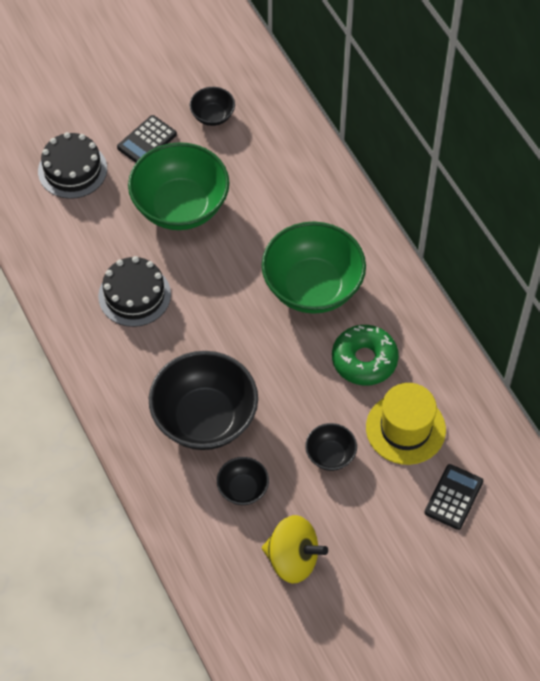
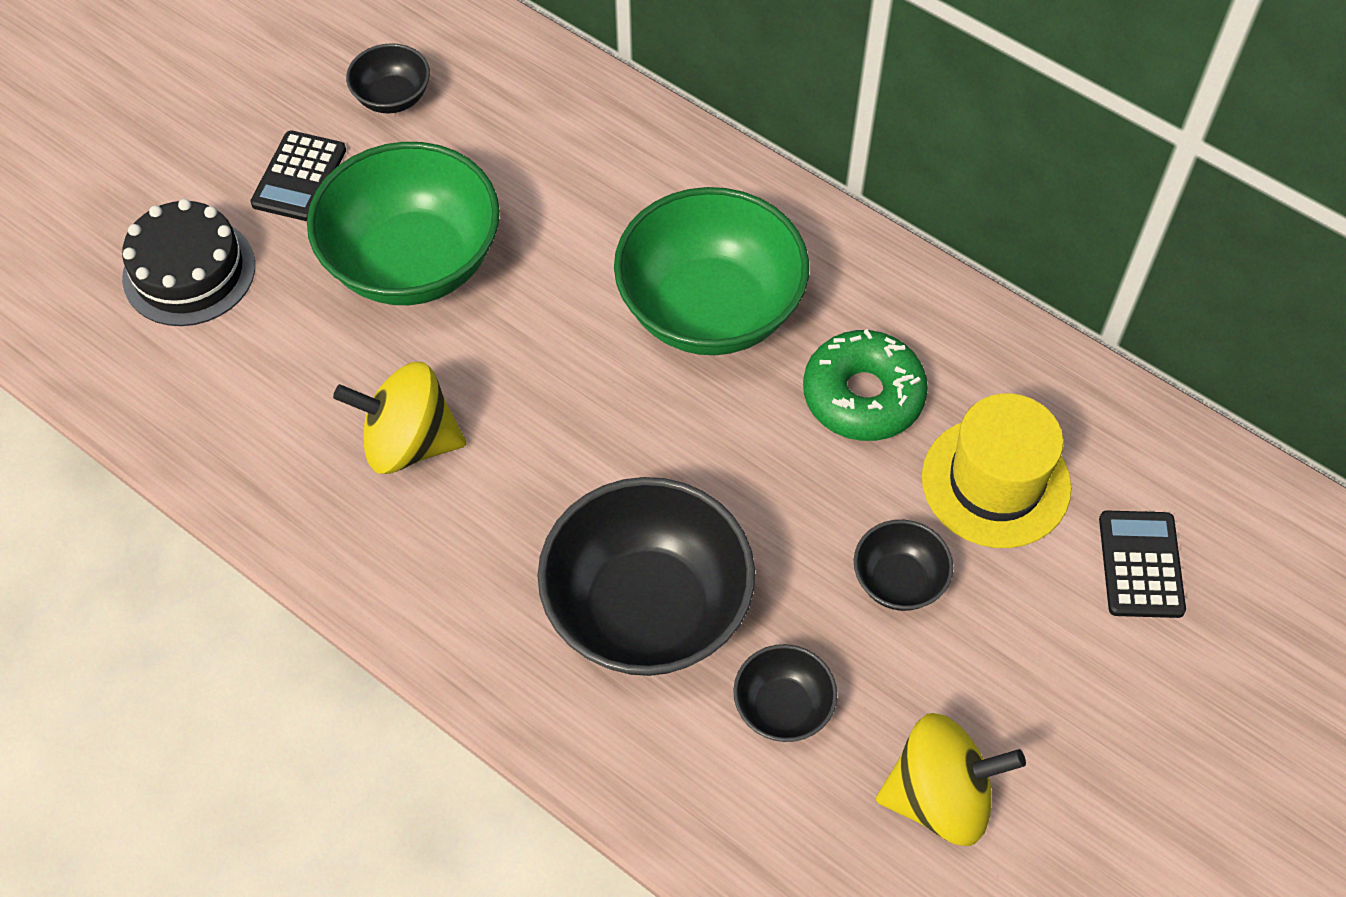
camera: 25 degrees left, 0 degrees up
black cake [98,256,171,327] -> yellow spinning top [333,362,466,474]

